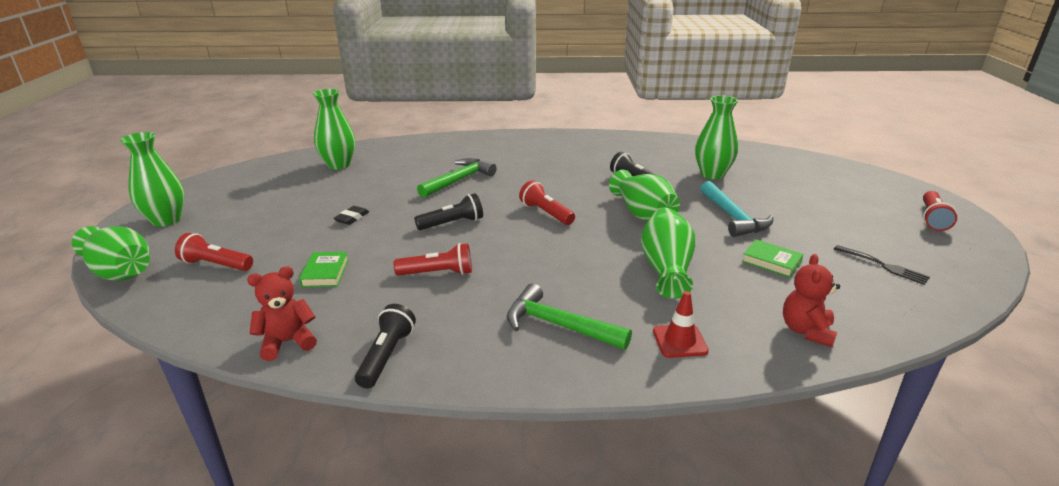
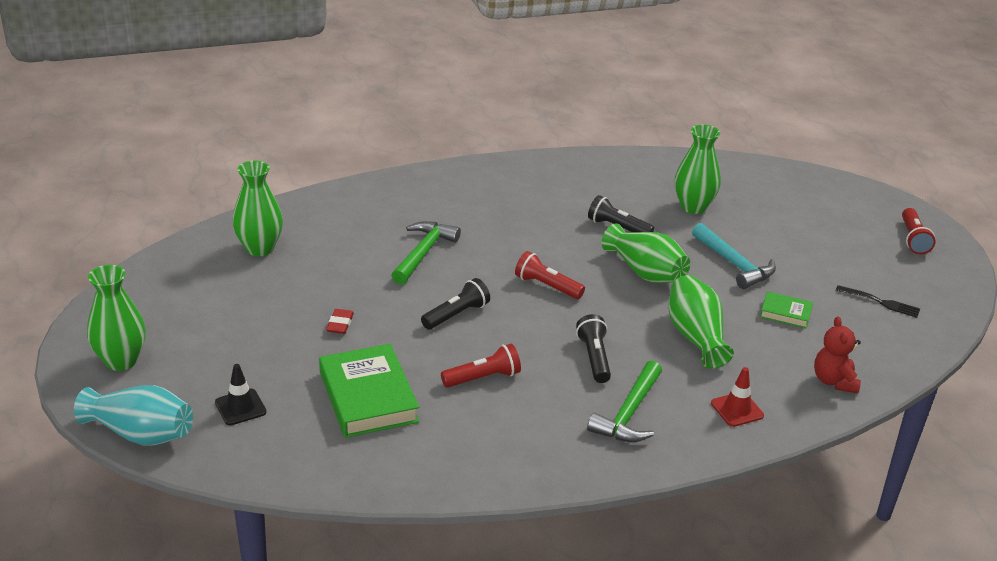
camera: 20 degrees left, 5 degrees up
green vase [72,226,150,281] -> turquoise vase [74,385,193,446]
red flashlight [175,233,253,271] -> black traffic cone [215,364,266,425]
red teddy bear [247,266,317,361] -> none
green book [299,252,349,287] -> green book [319,344,419,438], size x1.97
black eraser [333,206,369,225] -> red eraser [326,309,354,334]
black flashlight [355,304,416,388] -> black flashlight moved to [576,314,611,383]
green hammer [507,283,632,350] -> green hammer turned 75 degrees counterclockwise [587,361,662,442]

